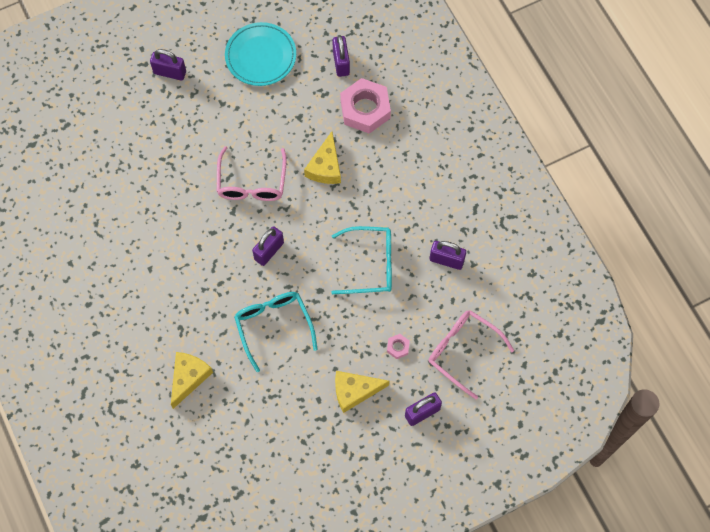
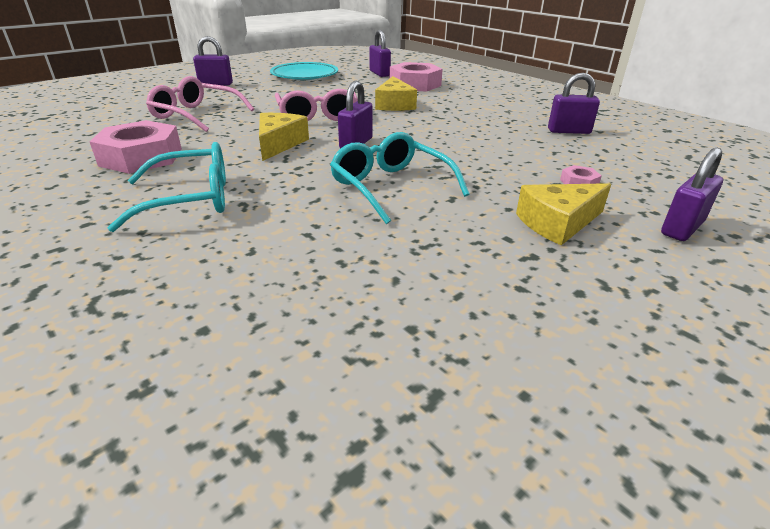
camera: 15 degrees left, 35 degrees down
yellow cheese [171,352,213,409] -> yellow cheese moved to [259,113,309,161]
turquoise glasses [331,226,392,294] -> turquoise glasses moved to [108,142,226,232]
pink glasses [428,310,514,399] -> pink glasses moved to [146,76,254,132]
none -> pink nut [89,120,182,174]

